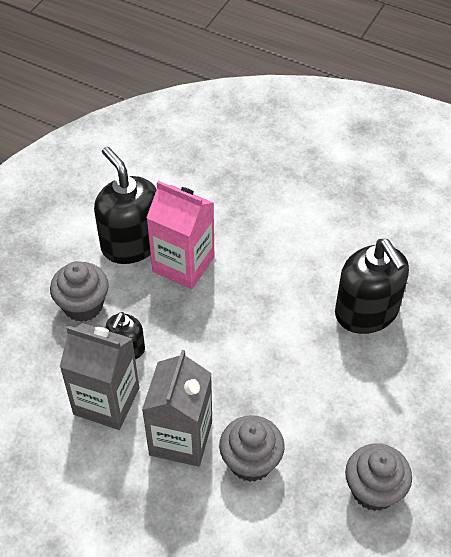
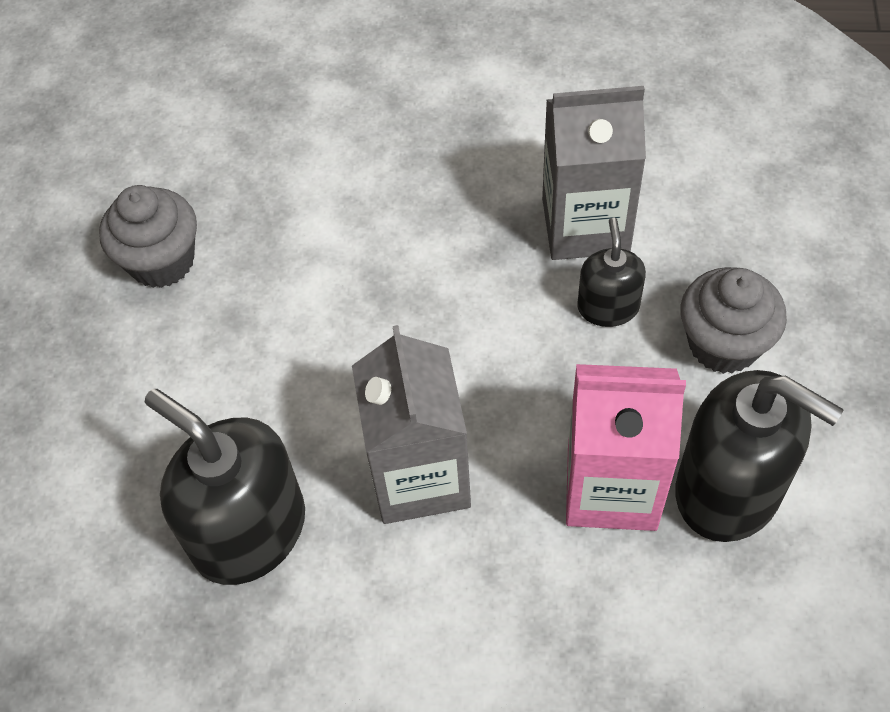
camera: 160 degrees right, 5 degrees up
grey carton [142,350,212,467] -> grey carton moved to [352,325,471,524]
grey cupcake [219,415,285,482] -> none

